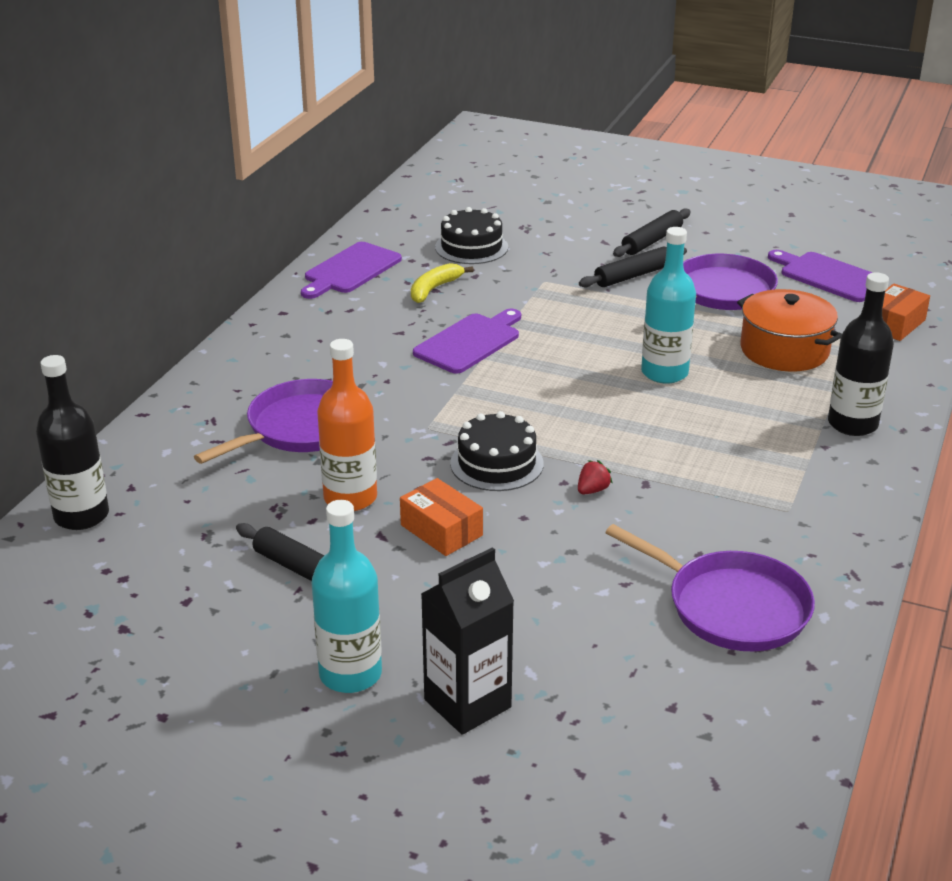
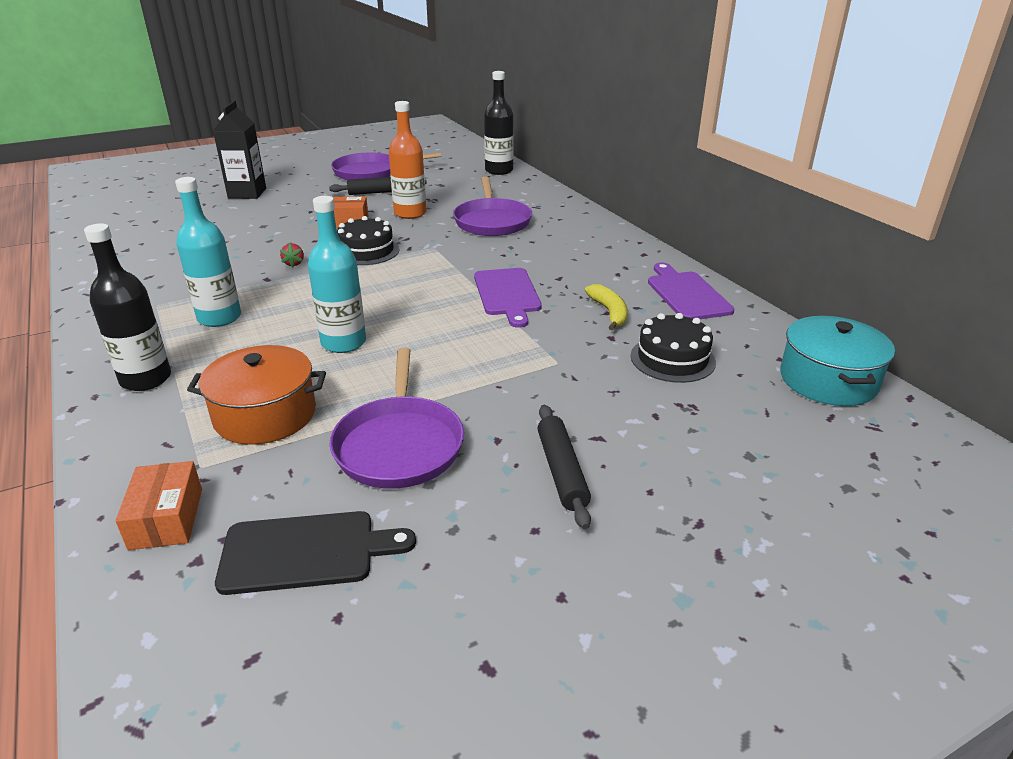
camera: 130 degrees right, 0 degrees up
turquoise bottle [312,500,382,693] -> turquoise bottle moved to [175,177,241,327]
black rolling pin [579,247,687,288] -> none
purple pan [605,524,815,651] -> purple pan moved to [331,152,441,180]
purple cutting board [768,250,873,302] -> black cutting board [215,511,416,595]
none -> turquoise pot [780,316,895,406]

